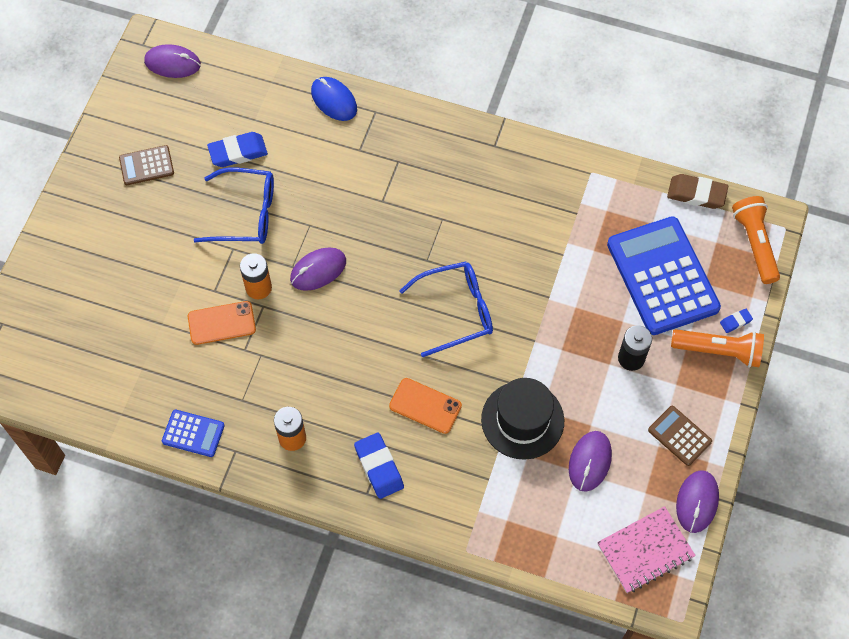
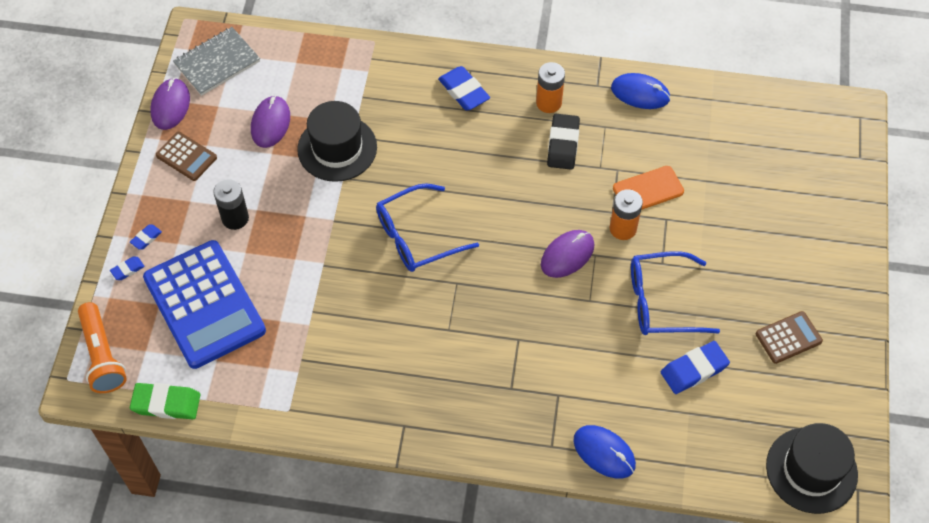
camera: 170 degrees right, 5 degrees down
purple mouse [144,44,201,78] -> black hat [766,423,858,514]
blue calculator [162,410,225,457] -> blue mouse [611,73,670,109]
orange phone [389,378,462,434] -> none
pink notebook [597,506,696,593] -> grey notebook [173,27,260,96]
brown eraser [667,174,728,209] -> green eraser [130,383,201,419]
orange flashlight [671,329,764,368] -> blue eraser [130,224,162,250]
none -> black eraser [547,114,580,170]

